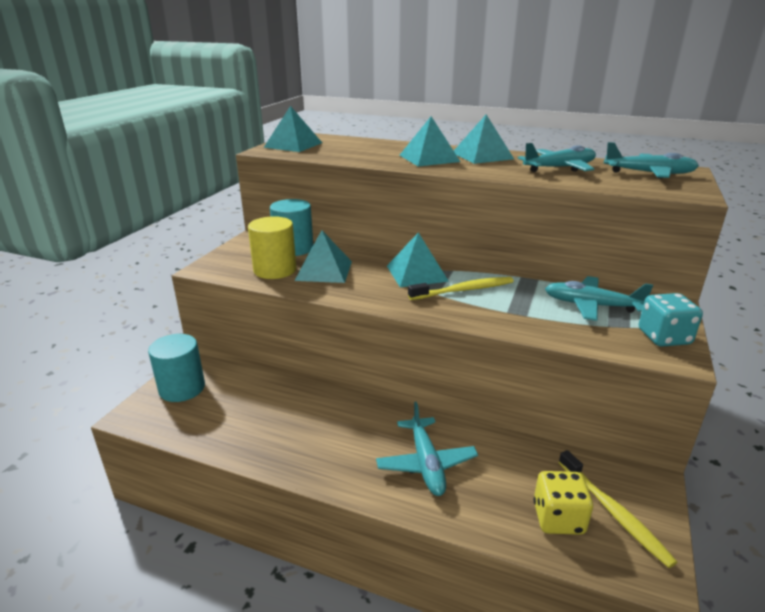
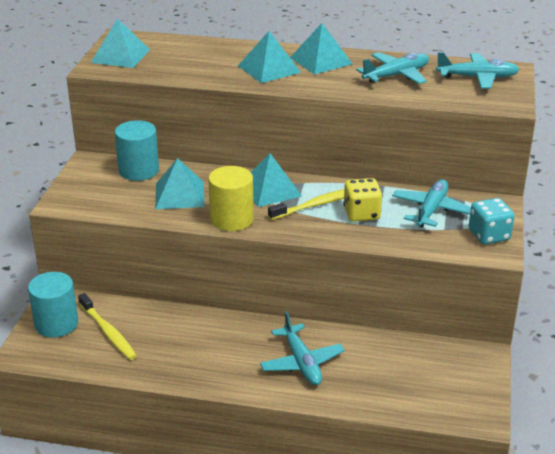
camera: 10 degrees left, 5 degrees up
yellow cylinder [248,216,296,279] -> yellow cylinder moved to [208,166,254,231]
yellow dice [534,471,593,535] -> yellow dice moved to [343,178,382,222]
turquoise plane [545,276,653,321] -> turquoise plane turned 105 degrees clockwise [392,179,471,227]
yellow toothbrush [558,450,677,568] -> yellow toothbrush moved to [78,293,137,360]

